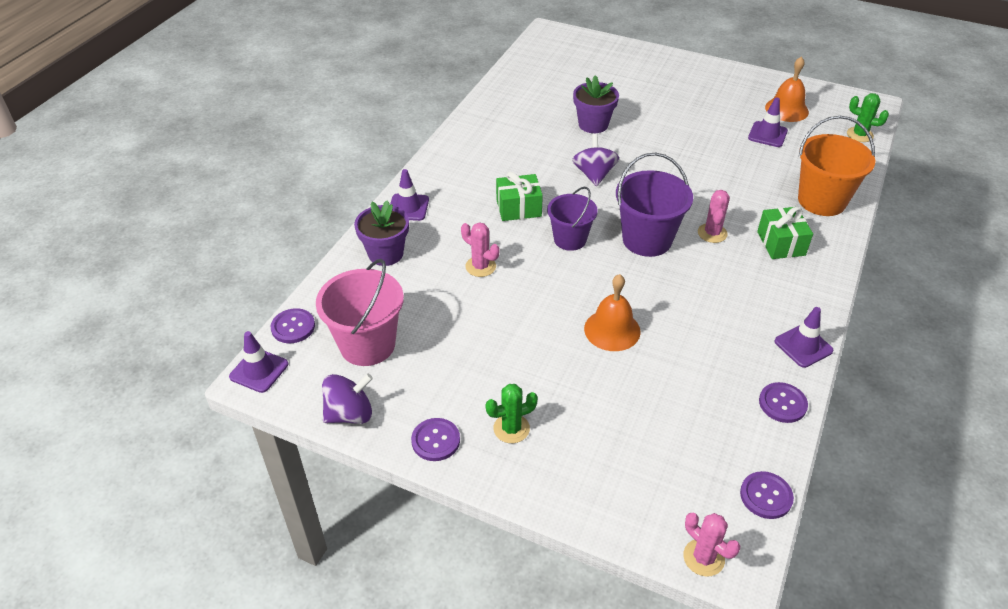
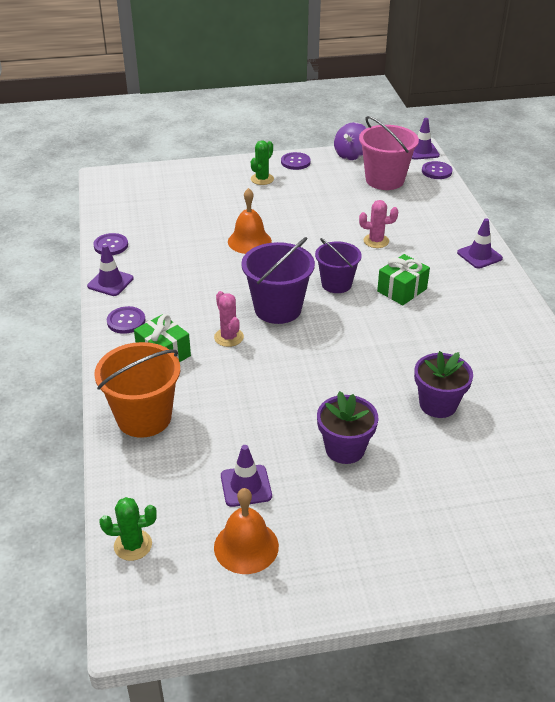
camera: 145 degrees right, 5 degrees down
purple flower pot [354,200,409,266] -> purple flower pot moved to [317,391,378,464]
purple spinning top [572,134,619,186] -> none
pink cactus [683,513,740,577] -> none
purple button [740,471,794,519] -> purple button moved to [107,306,145,334]

